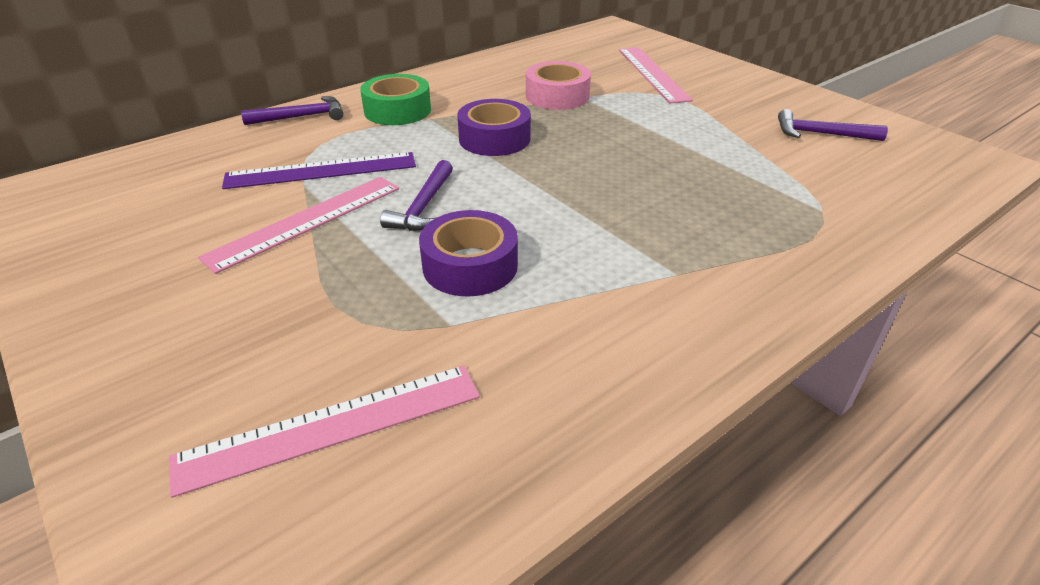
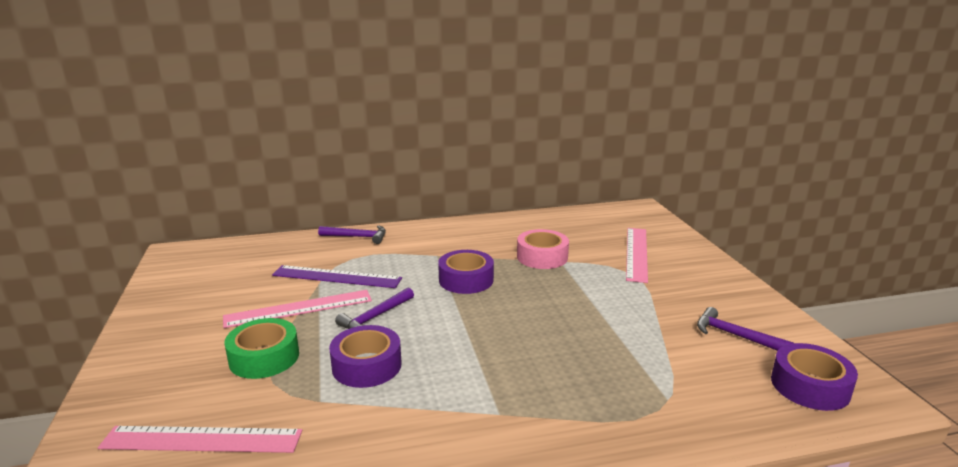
camera: 25 degrees right, 15 degrees down
green tape [360,74,431,125] -> green tape moved to [224,318,299,379]
none -> purple tape [771,343,858,411]

